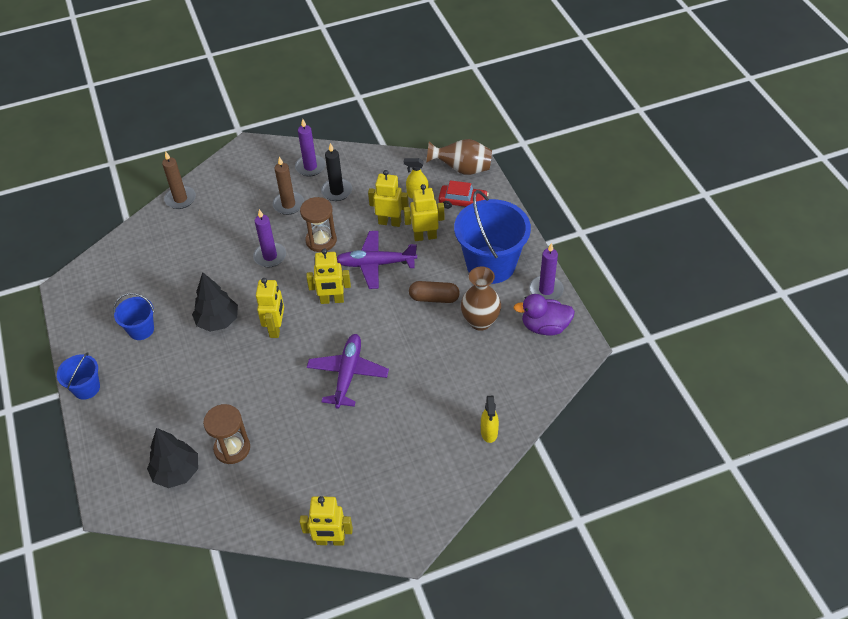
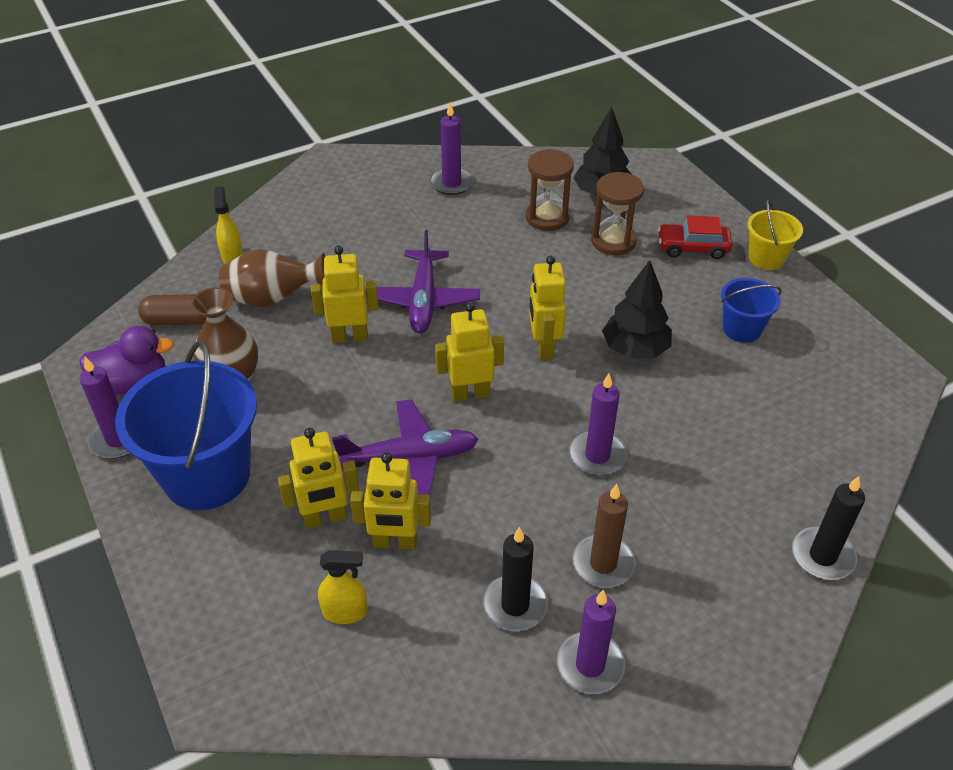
camera: 170 degrees right, 5 degrees down
blue bucket [57,352,100,400] -> yellow bucket [748,199,803,270]
brown candle [162,151,196,209] -> black candle [792,476,865,580]
brown hourglass [300,197,337,252] -> brown hourglass moved to [591,172,644,255]
yellow robot [300,496,353,546] -> yellow robot moved to [311,245,379,343]
brown capsule [409,281,460,303] -> brown capsule moved to [138,294,206,325]
brown vase [426,139,492,175] -> brown vase moved to [219,249,325,307]
red car [438,180,489,209] -> red car moved to [658,216,733,259]
none -> purple candle [430,103,474,195]

